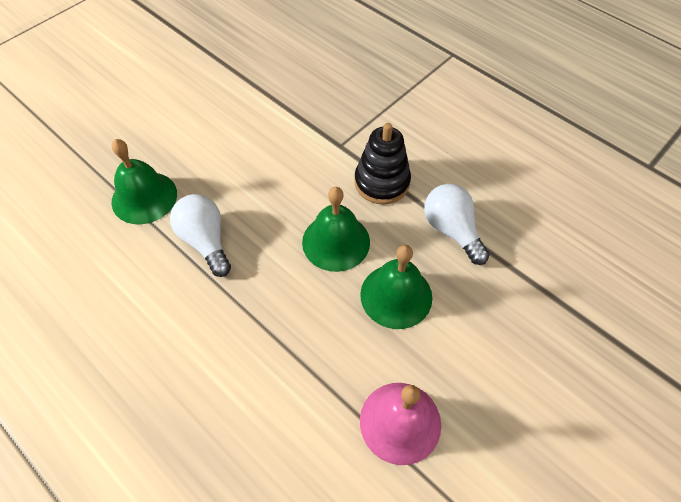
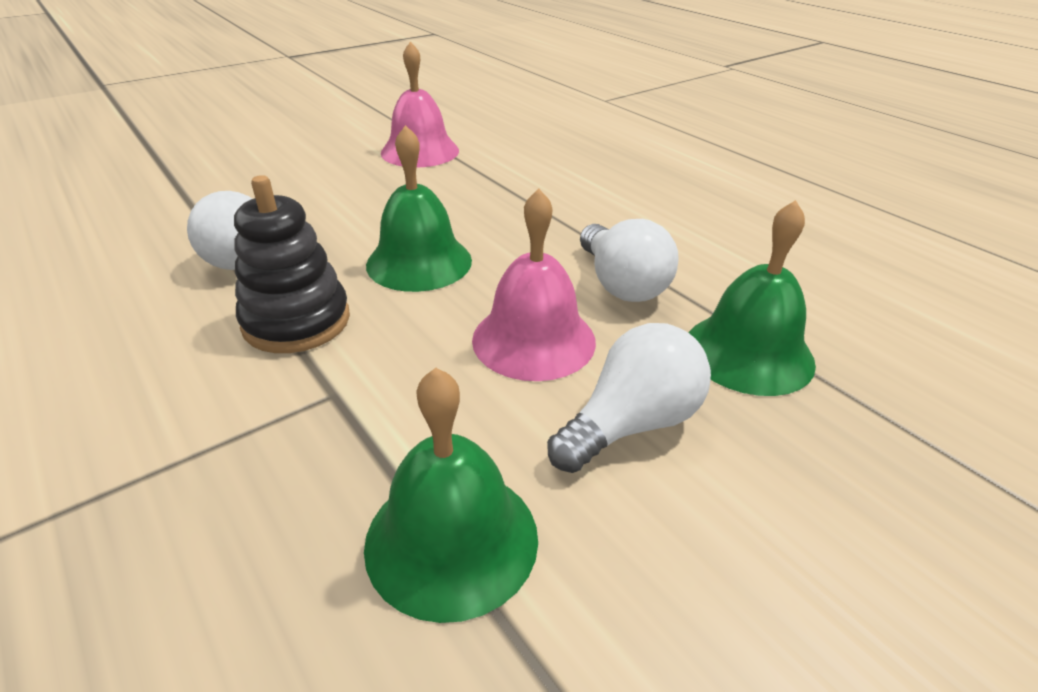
camera: 170 degrees left, 20 degrees down
green bell [360,245,432,329] -> green bell moved to [364,368,538,623]
none -> pink bell [472,189,596,381]
none -> white light bulb [547,323,711,473]

